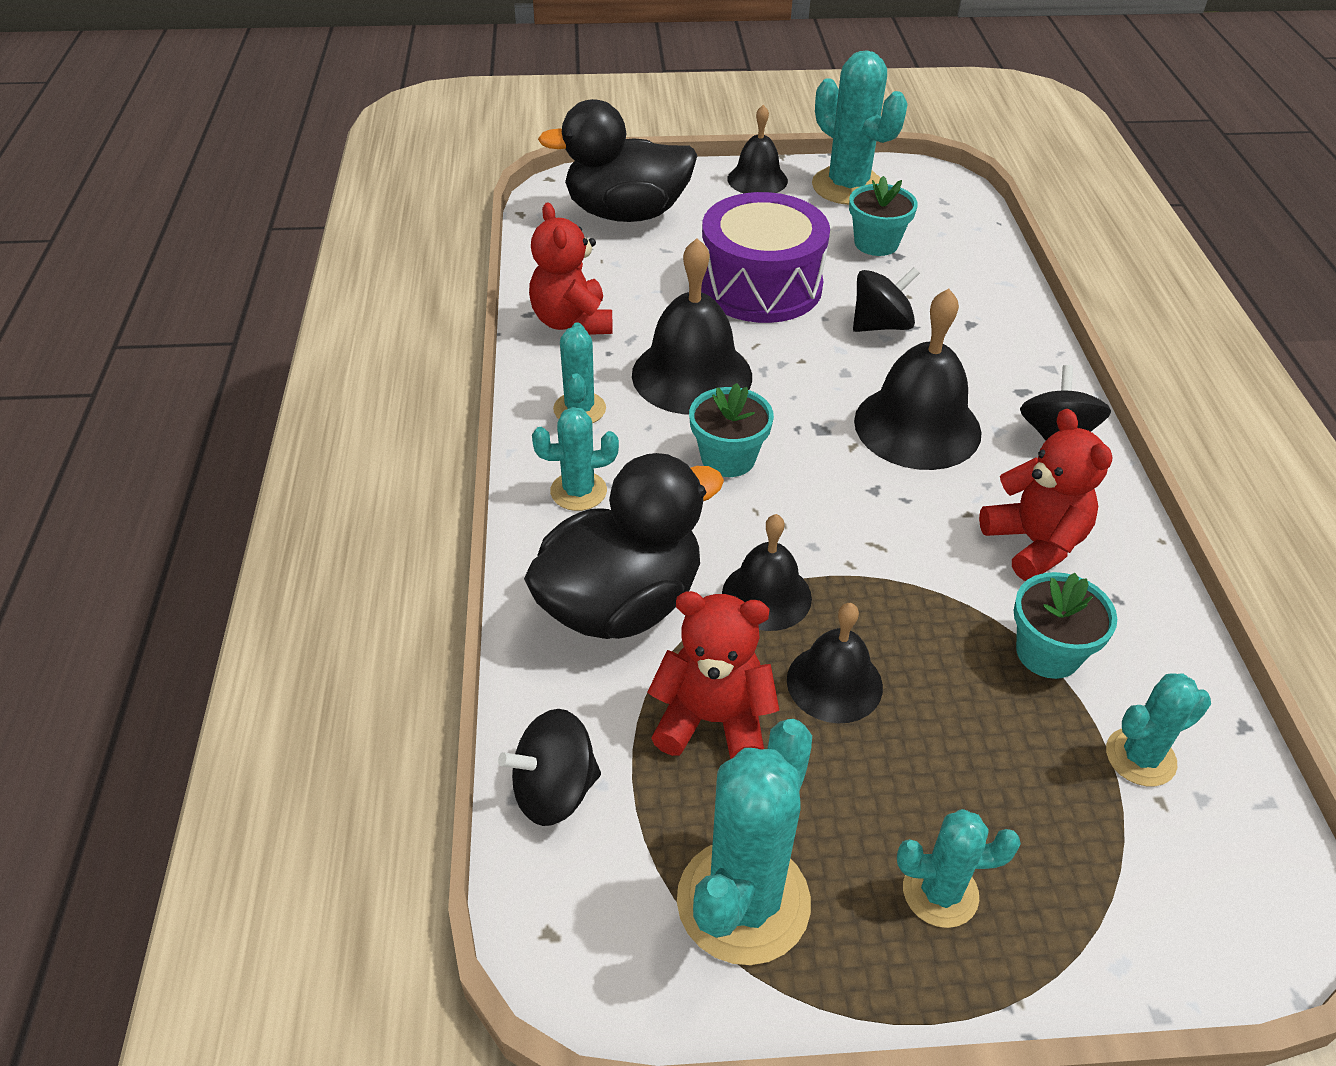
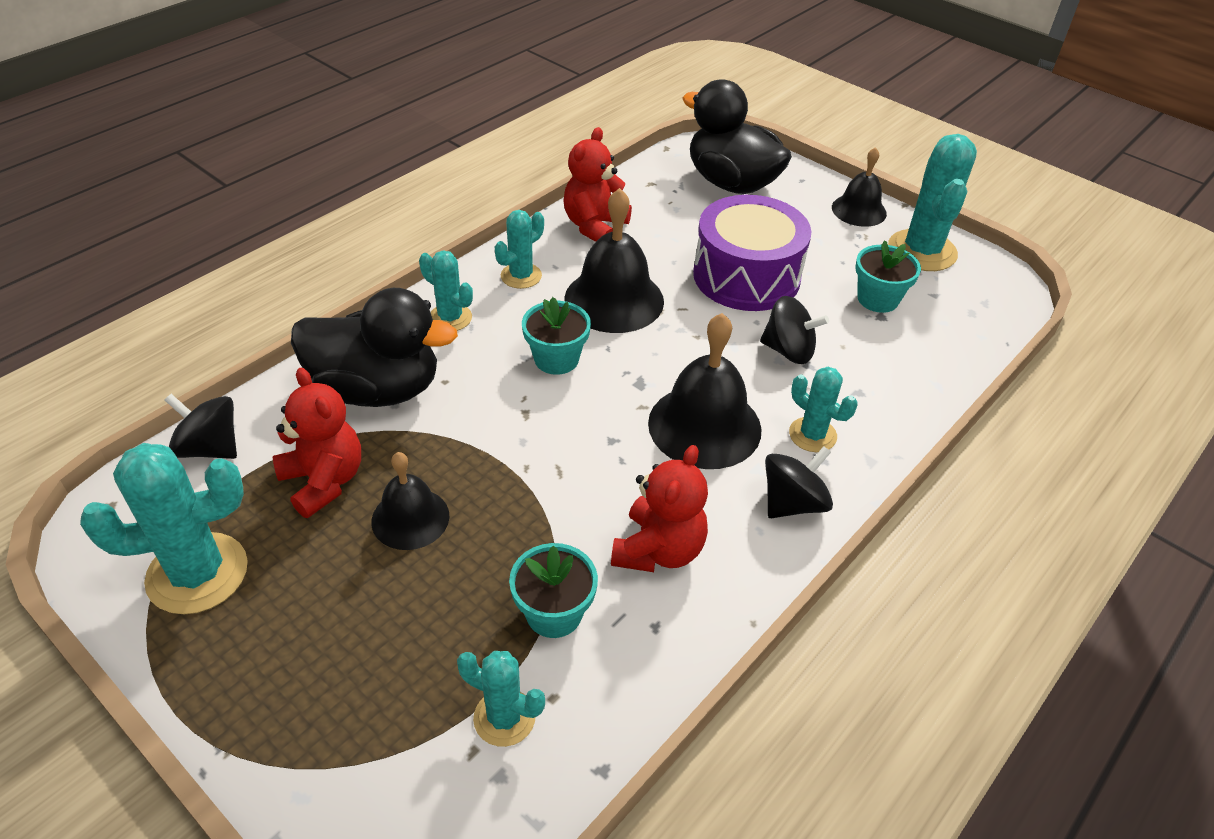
camera: 45 degrees right, 0 degrees up
black bell [722,514,812,631] -> none
turquoise cactus [897,809,1021,928] -> turquoise cactus moved to [789,367,857,452]

